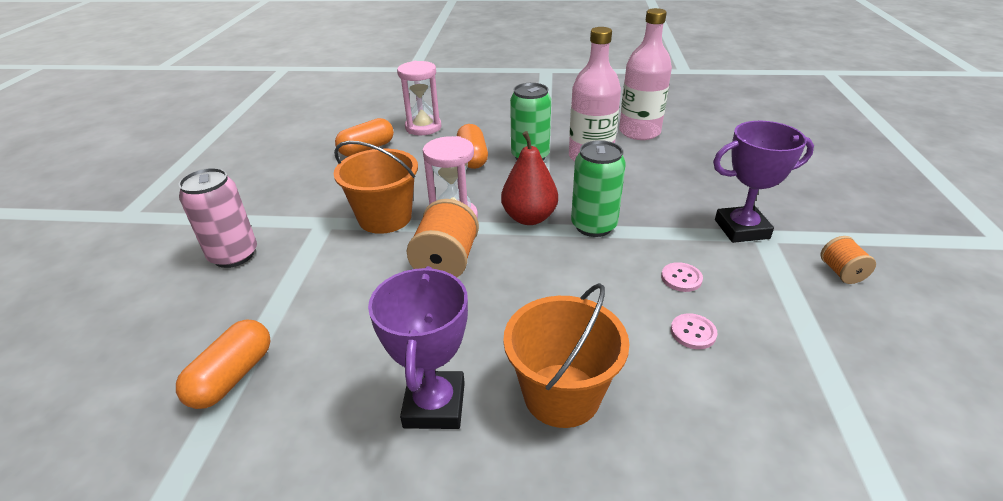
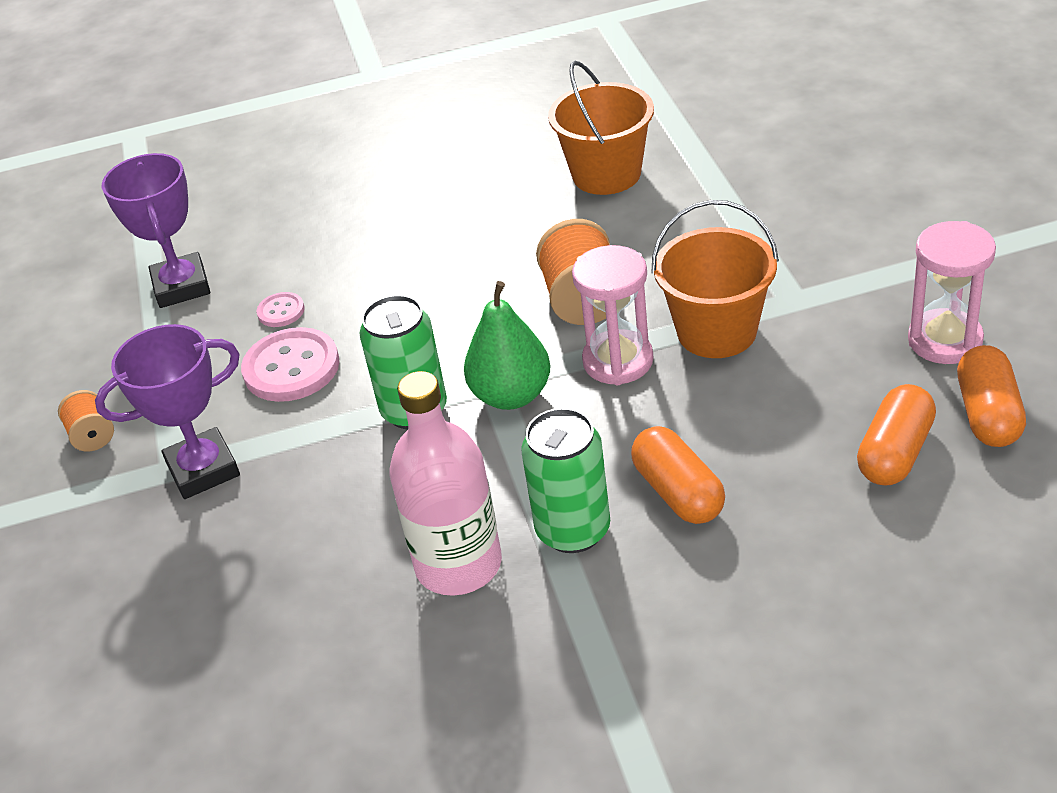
camera: 165 degrees right, 5 degrees up
orange capsule [176,320,271,409] -> orange capsule moved to [957,345,1026,447]
pink can [179,168,257,268] -> none
purple trophy [368,266,468,429] -> purple trophy moved to [102,153,210,308]
pink hourglass [397,61,441,135] -> pink hourglass moved to [908,221,996,364]
red pear [501,131,558,225] -> green pear [464,281,550,410]
orange bucket [503,283,630,428] -> orange bucket moved to [548,61,654,195]
pink bottle [619,8,672,140] -> none
pink button [661,262,703,292] -> pink button [241,327,340,402], size x1.95

